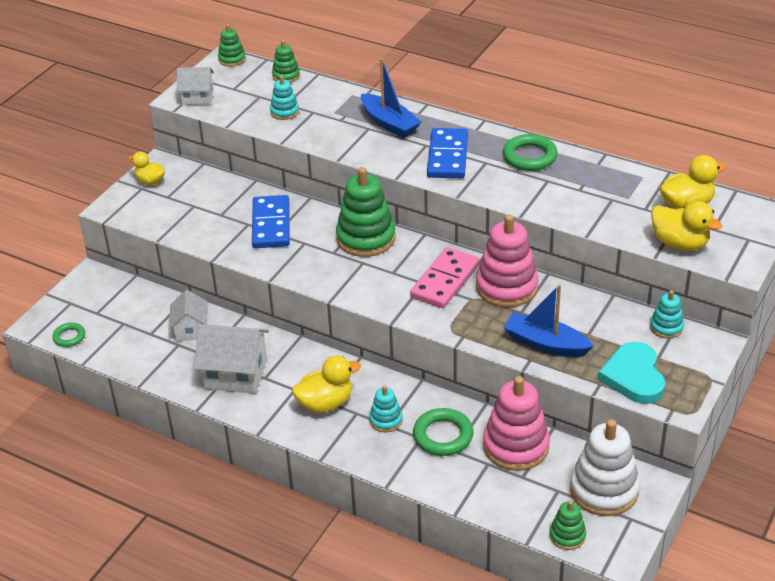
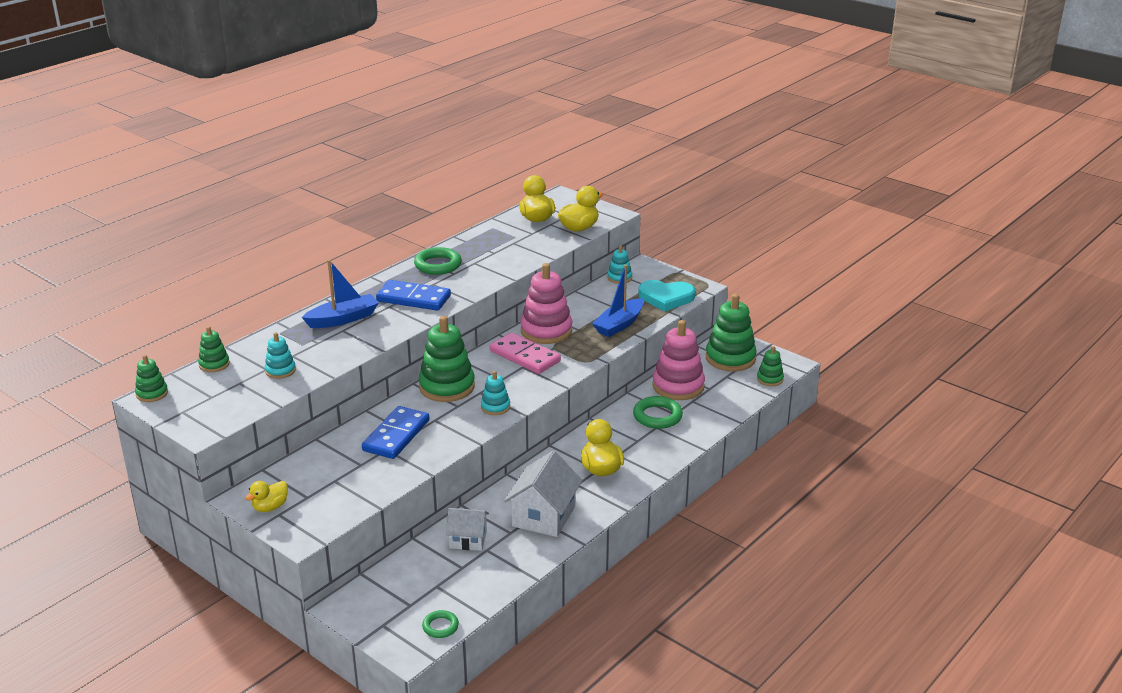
camera: 80 degrees left, 10 degrees down
white house [177,67,214,105] -> none
blue domino [252,195,290,248] -> blue domino turned 75 degrees counterclockwise [362,406,429,459]
turquoise stacking toy [369,385,403,432] -> turquoise stacking toy moved to [481,371,510,415]
white stacking toy [570,419,640,516] -> green stacking toy [706,294,757,371]

